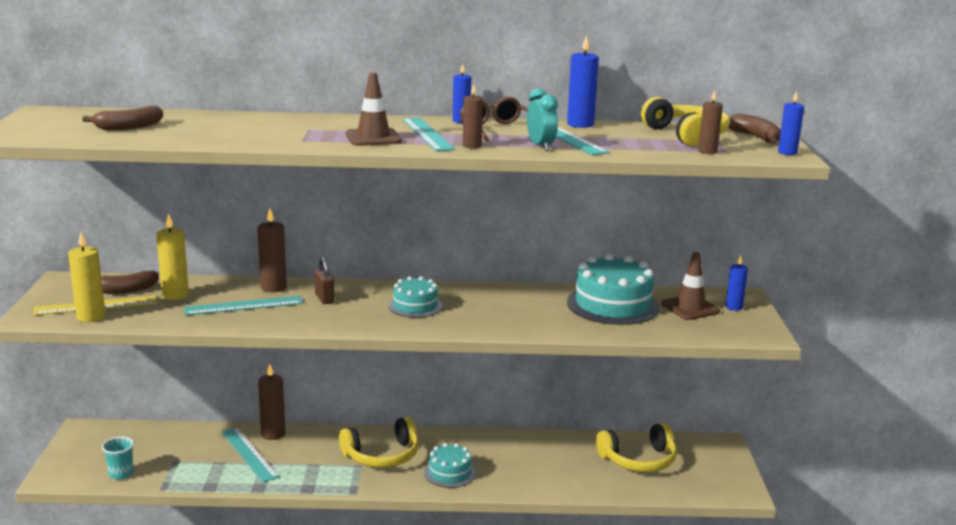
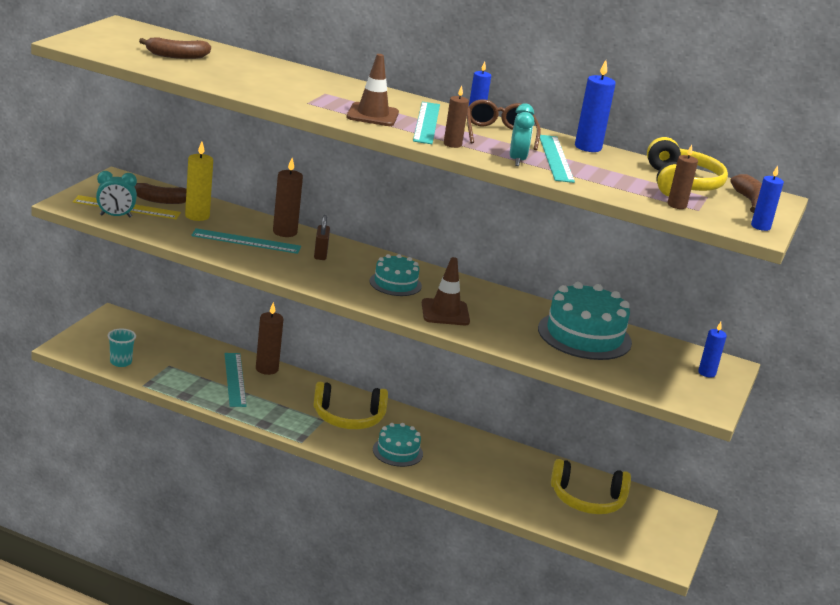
camera: 20 degrees right, 5 degrees up
yellow candle [68,232,105,322] -> turquoise clock [96,171,137,218]
brown traffic cone [661,252,720,320] -> brown traffic cone moved to [422,257,470,325]

